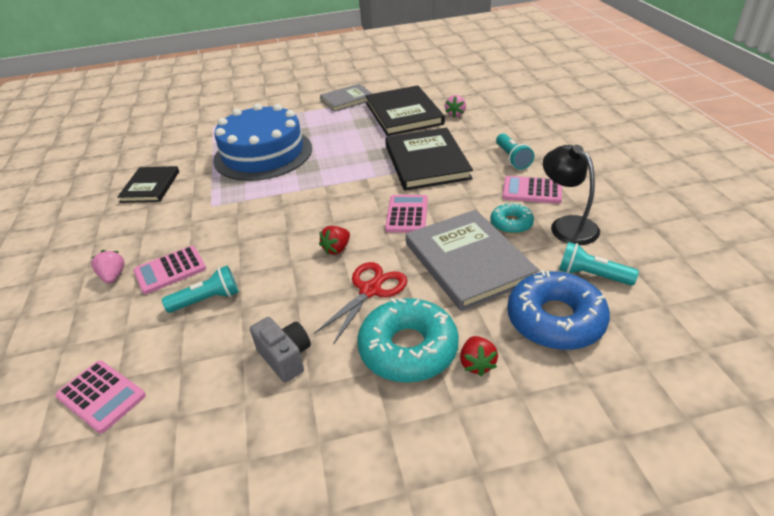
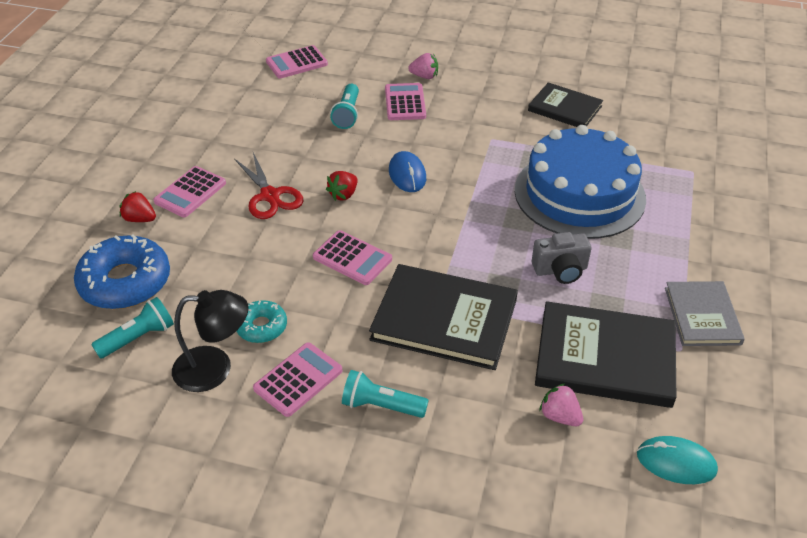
camera: 115 degrees right, 5 degrees up
grey camera [250,317,311,383] -> grey camera moved to [532,232,592,284]
red strawberry [319,226,350,255] -> red strawberry turned 120 degrees counterclockwise [326,171,357,201]
turquoise donut [357,298,459,383] -> pink calculator [153,166,226,217]
grey book [406,210,539,311] -> none
none -> blue mouse [389,151,426,192]
none -> turquoise mouse [637,436,718,484]

